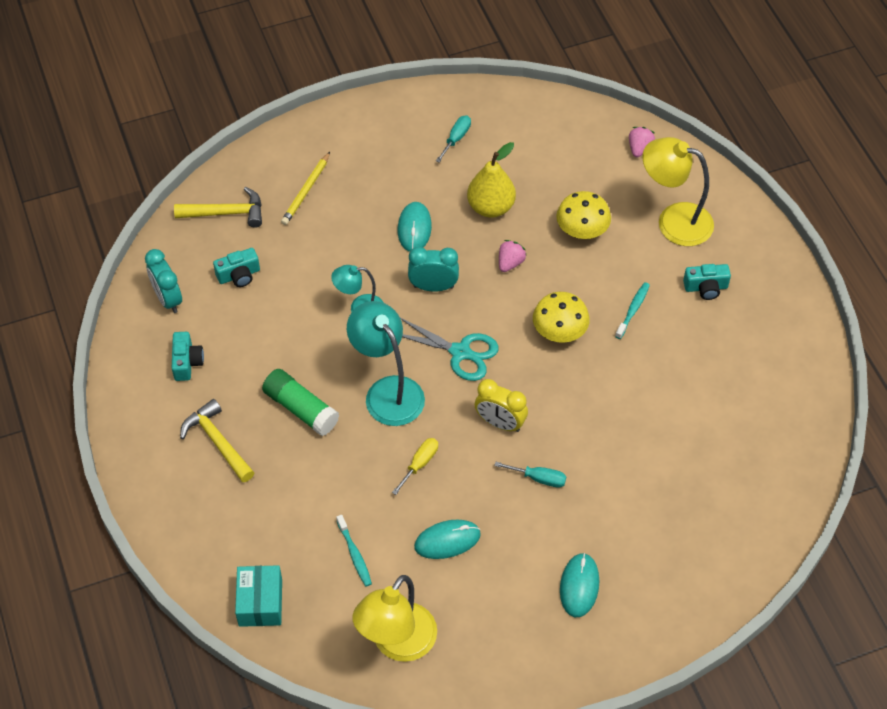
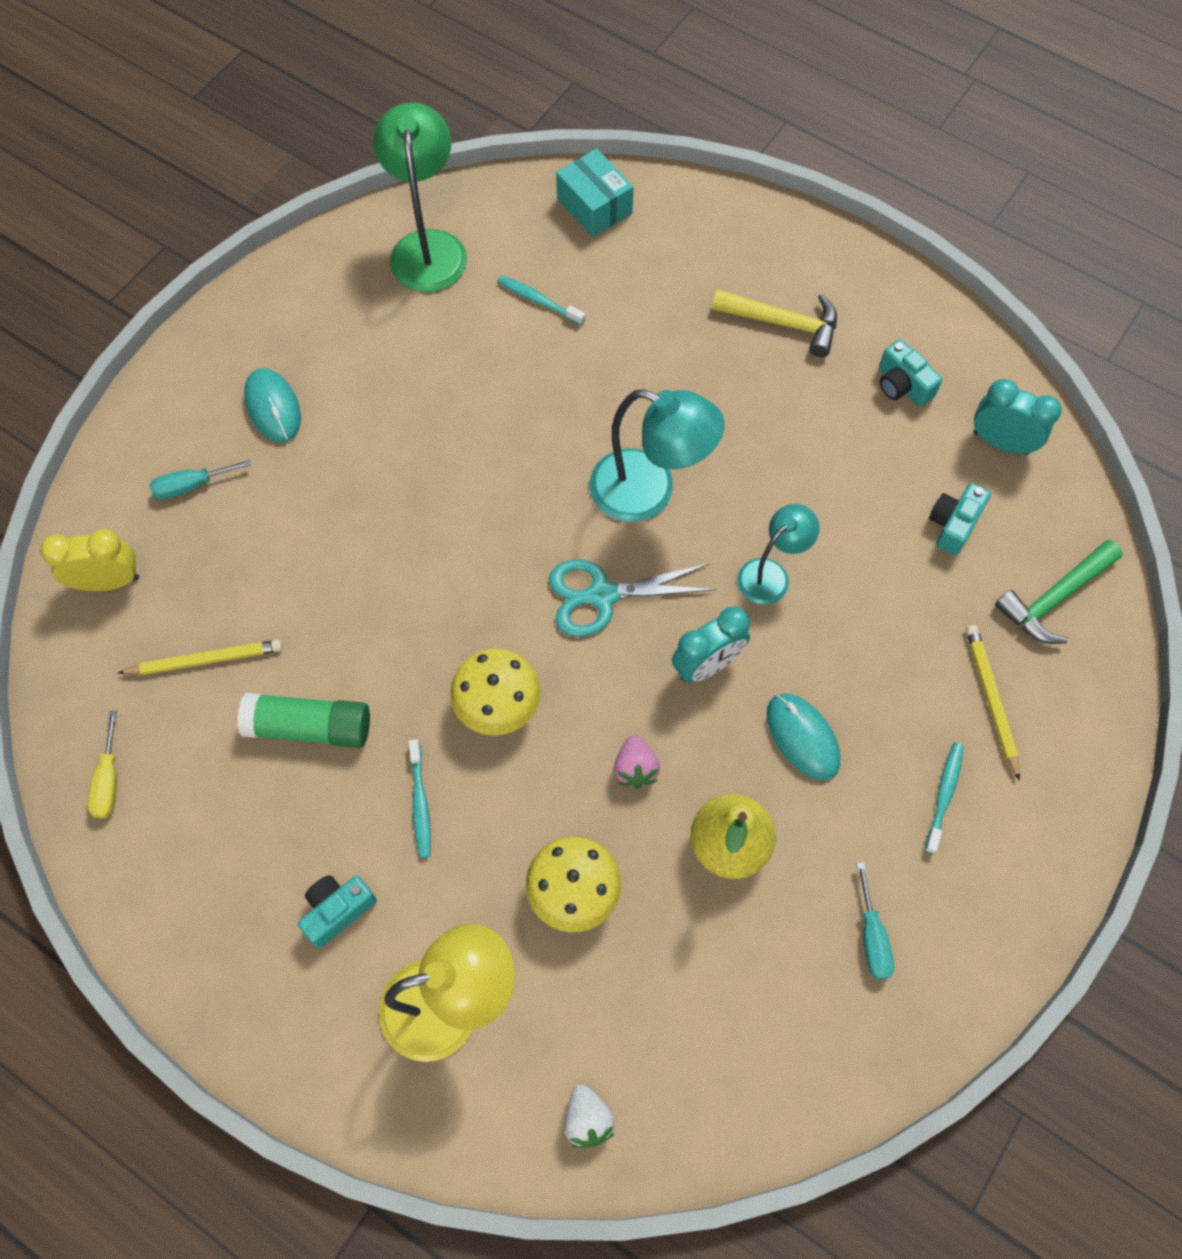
camera: 145 degrees right, 10 degrees up
yellow hammer [174,187,262,228] -> green hammer [995,540,1123,644]
green glue stick [262,369,339,436] -> green glue stick moved to [237,693,370,748]
yellow lamp [352,575,437,662] -> green lamp [373,103,467,292]
yellow screwdriver [392,438,438,495] -> yellow screwdriver moved to [88,710,117,818]
turquoise mouse [414,519,481,559] -> none
yellow clock [475,379,528,432] -> yellow clock moved to [40,529,139,591]
turquoise screwdriver [494,462,566,488] -> turquoise screwdriver moved to [150,459,251,499]
pink strawberry [629,127,655,158] -> white strawberry [564,1084,615,1148]
none -> yellow pencil [118,640,282,675]
none -> turquoise toothbrush [924,743,964,854]

